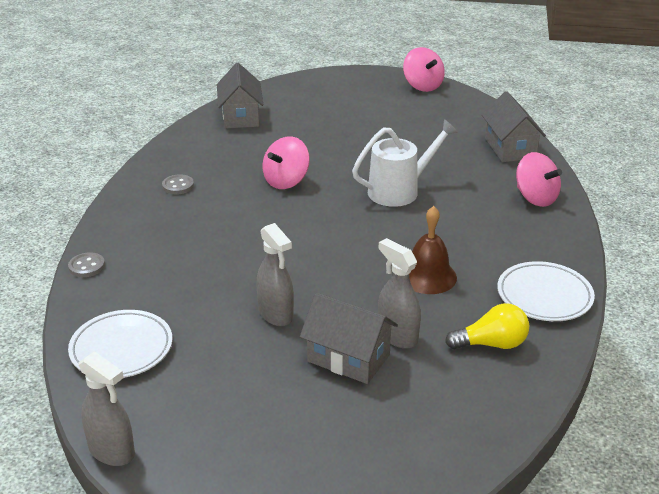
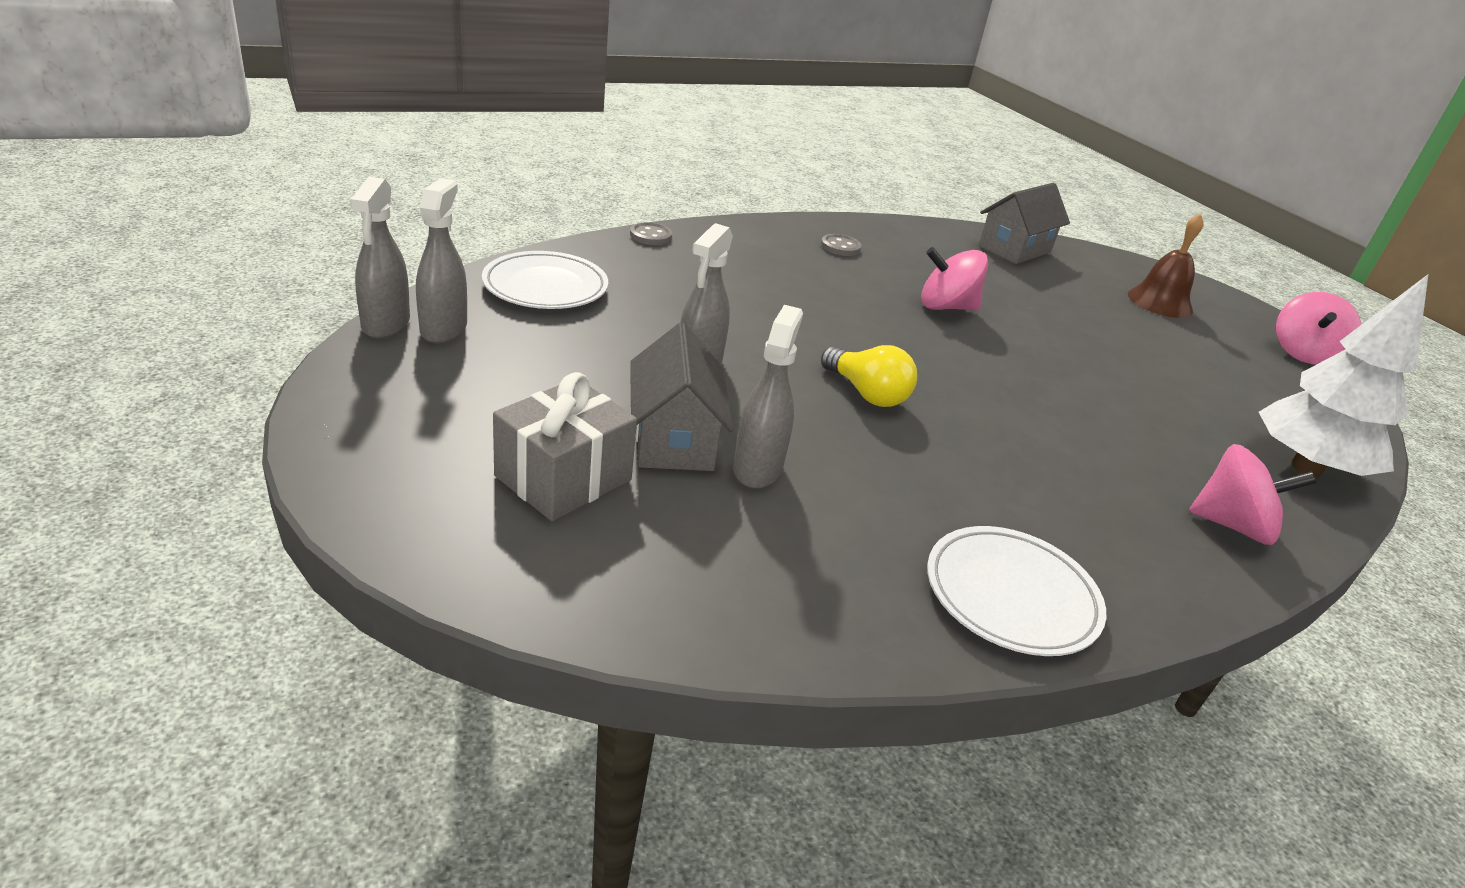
camera: 50 degrees right, 0 degrees up
white watering can [352,119,458,207] -> none
brown bell [409,206,457,294] -> brown bell moved to [1128,214,1204,318]
yellow light bulb [445,303,529,349] -> yellow light bulb moved to [821,345,917,407]
grey house [482,91,546,162] -> white tree [1259,274,1428,477]
pink spinning top [516,152,562,207] -> pink spinning top turned 90 degrees counterclockwise [1189,444,1316,545]
none -> grey spray bottle [416,178,467,344]
none -> grey gift [493,372,637,521]

